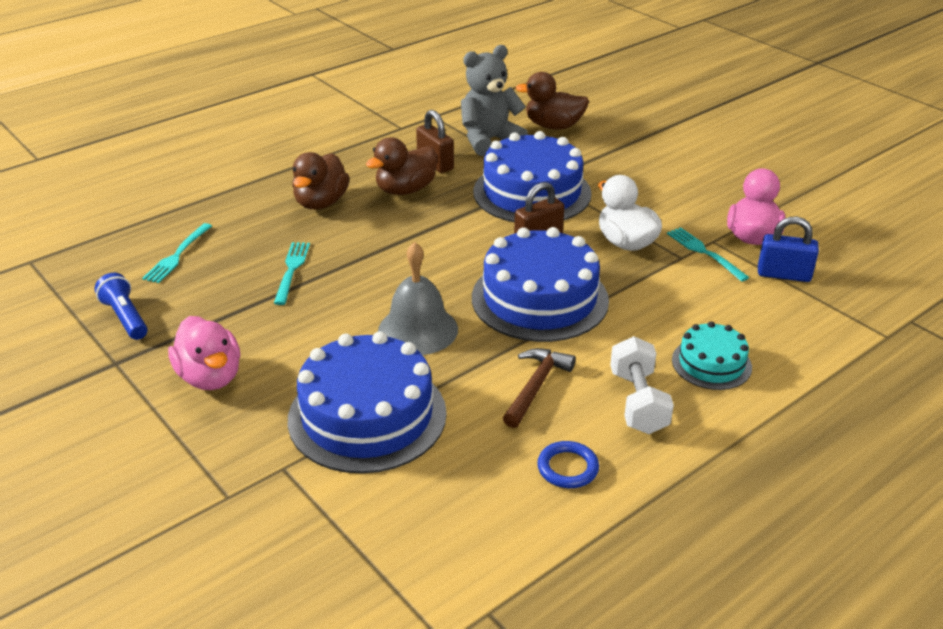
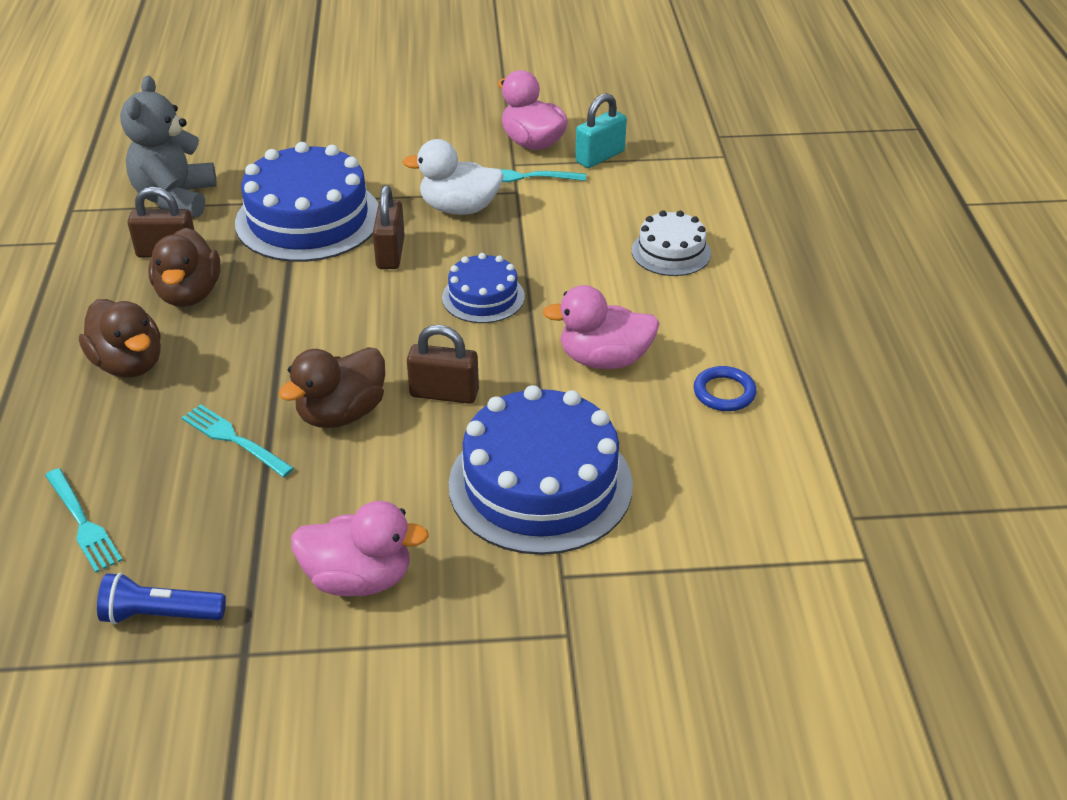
camera: 55 degrees left, 5 degrees up
grey bell [378,242,458,355] -> brown padlock [407,325,479,404]
blue cake [472,227,609,342] -> blue cake [442,253,525,323], size x0.53
brown hammer [503,348,576,428] -> pink duck [543,285,659,369]
brown duck [515,72,589,130] -> brown duck moved to [279,347,385,428]
white dumbbell [610,336,674,434] -> none
turquoise cake [672,321,752,390] -> white cake [632,210,711,276]
blue padlock [758,216,819,282] -> turquoise padlock [575,93,627,168]

